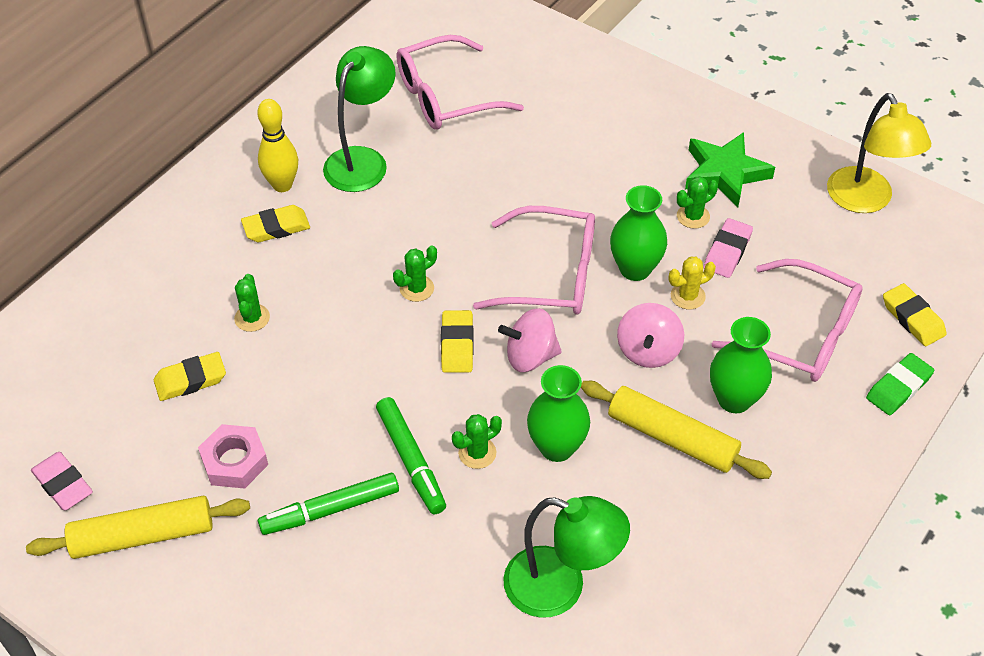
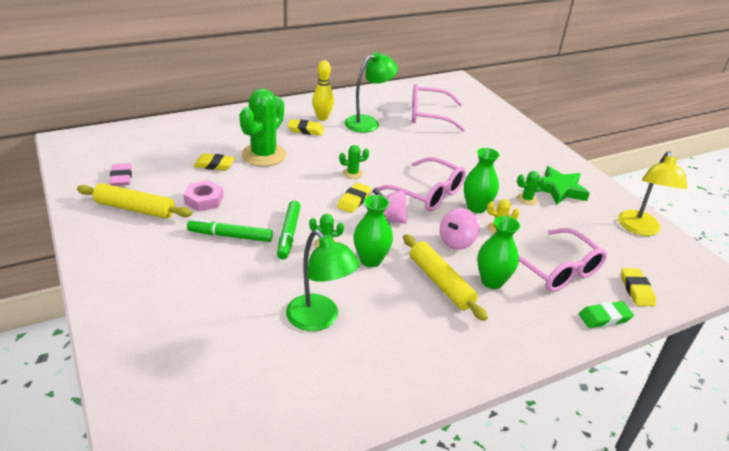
camera: 25 degrees right, 15 degrees down
green cactus [234,274,270,332] -> green cactus [239,88,286,166], size x2.27
pink eraser [704,218,753,278] -> none

